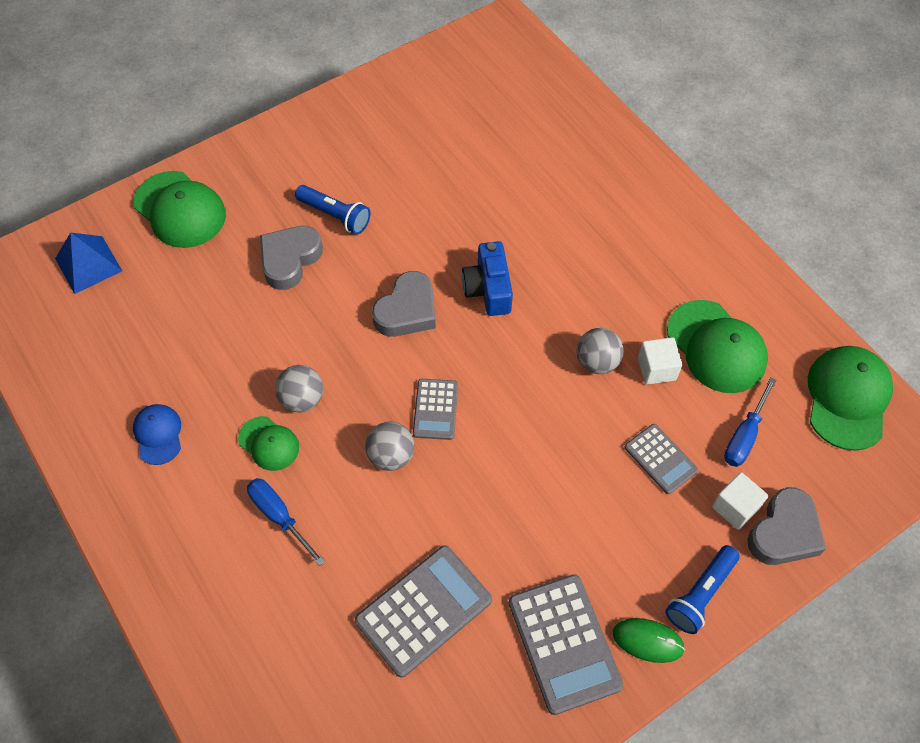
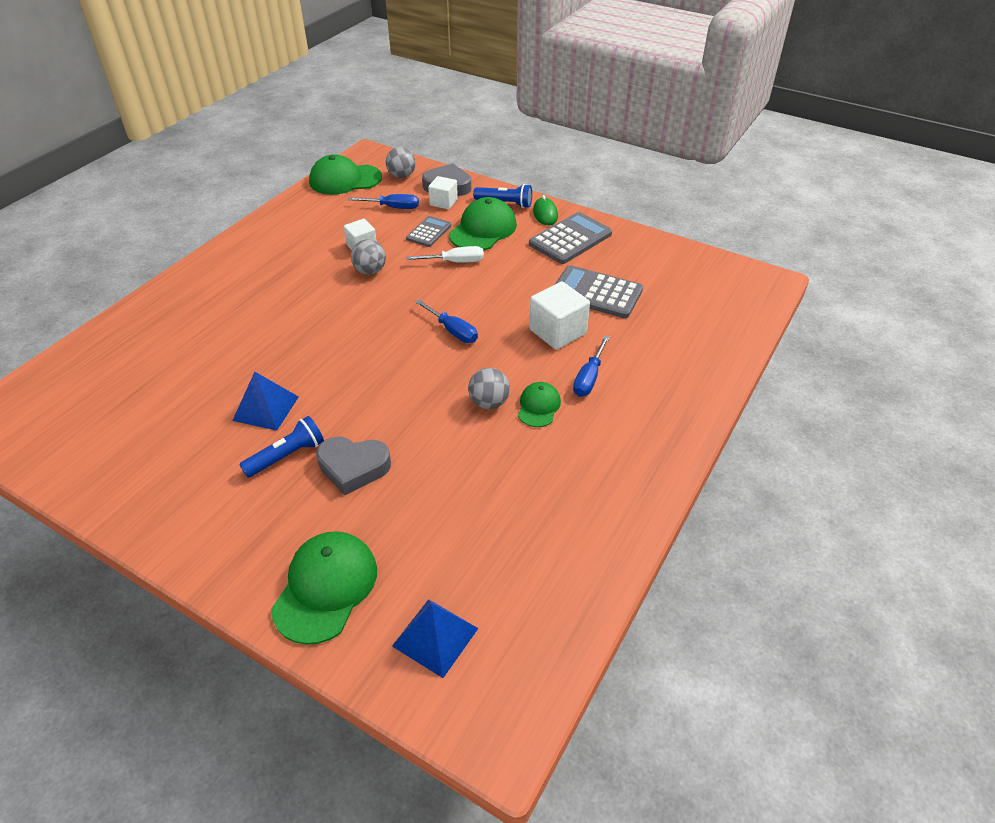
camera: 115 degrees left, 15 degrees down
blue cap [133,404,181,465] -> none
blue flashlight [295,185,371,235] -> blue flashlight turned 45 degrees clockwise [239,416,324,478]
grey ball [365,422,414,471] -> grey ball moved to [386,147,416,178]
grey heart [372,271,436,337] -> none
grey calculator [413,379,458,440] -> blue screwdriver [415,299,478,343]
blue camera [462,241,513,316] -> none
green cap [667,300,768,393] -> green cap moved to [449,197,517,250]
none -> blue pyramid [233,372,299,431]
none -> white screwdriver [406,246,484,263]
none -> white cube [529,282,590,350]

